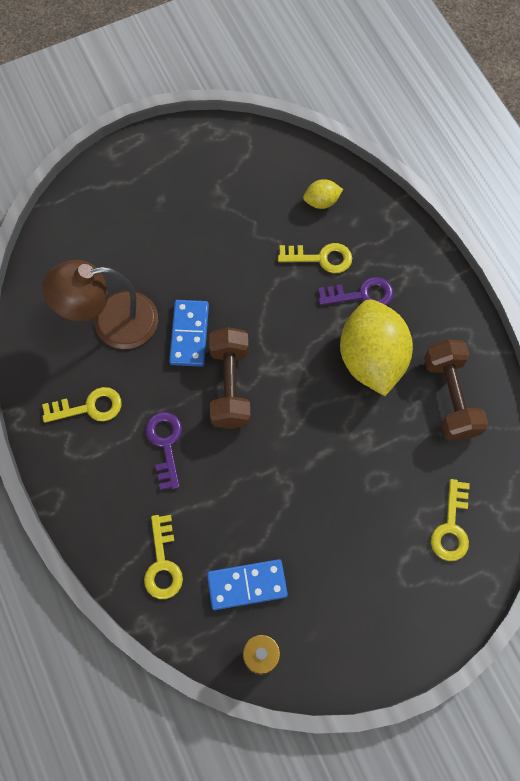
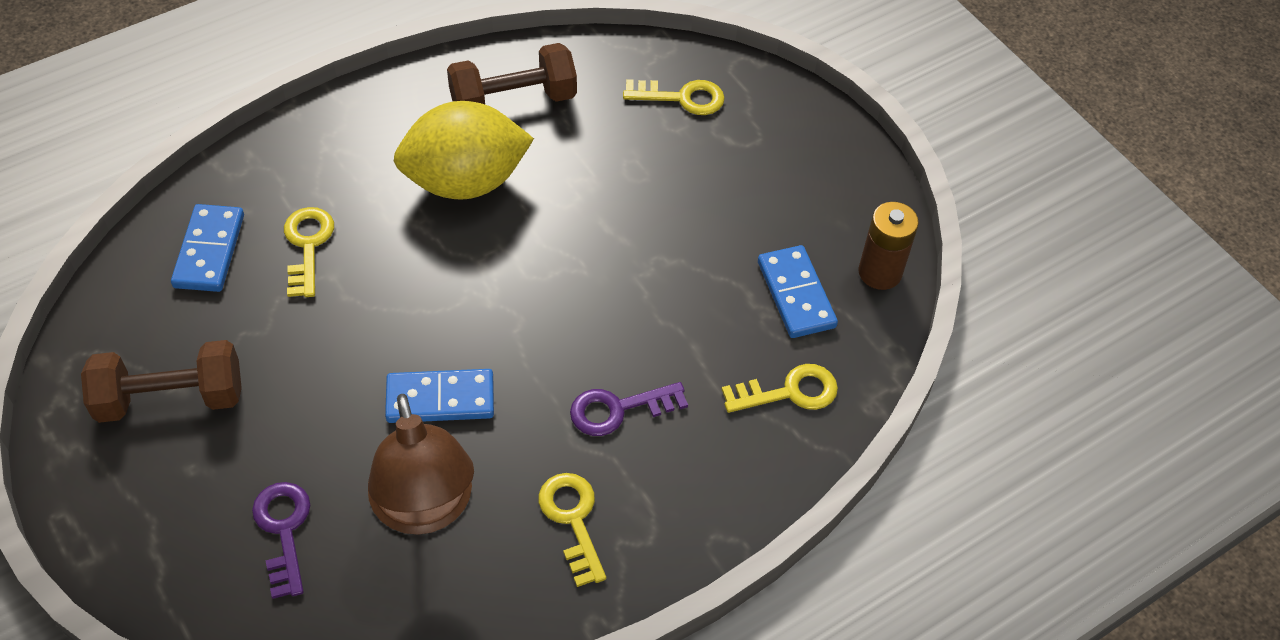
camera: 100 degrees left, 15 degrees down
brown dumbbell [209,327,251,429] -> brown dumbbell moved to [81,340,242,423]
yellow lemon [303,179,343,209] -> blue domino [171,204,244,292]
purple key [318,277,394,305] -> purple key moved to [252,482,310,599]

